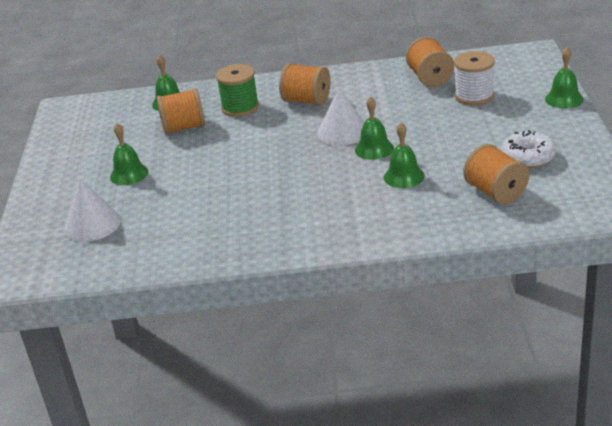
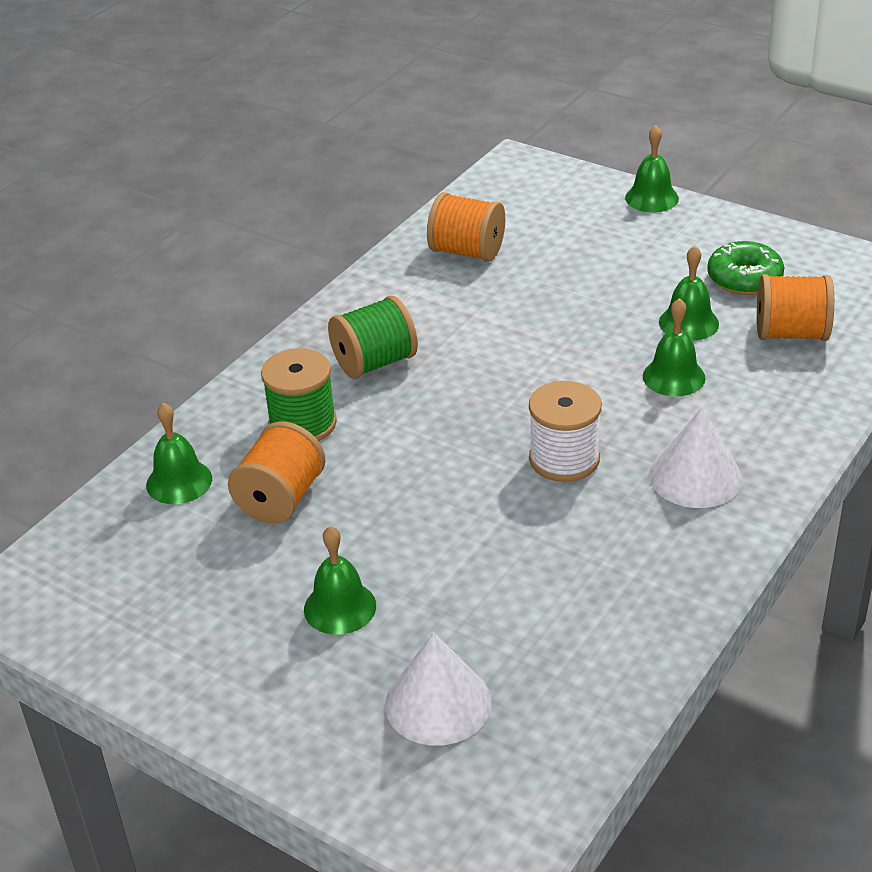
camera: 55 degrees left, 5 degrees up
orange spool [279,63,330,106] -> green spool [328,296,418,379]
white cone [317,88,365,146] -> white cone moved to [649,407,743,508]
green bell [355,96,394,160] -> green bell moved to [659,246,719,341]
white spool [454,51,495,105] -> white spool moved to [529,381,602,482]
white donut [501,130,556,168] -> green donut [707,241,785,295]

